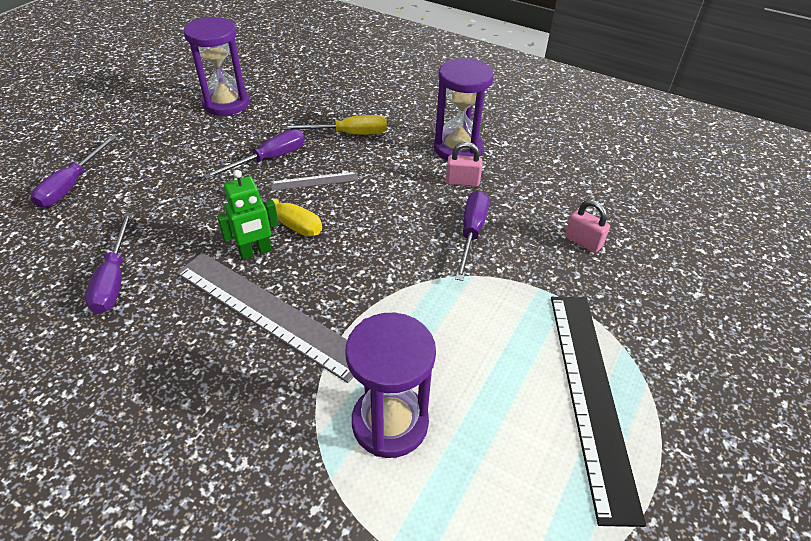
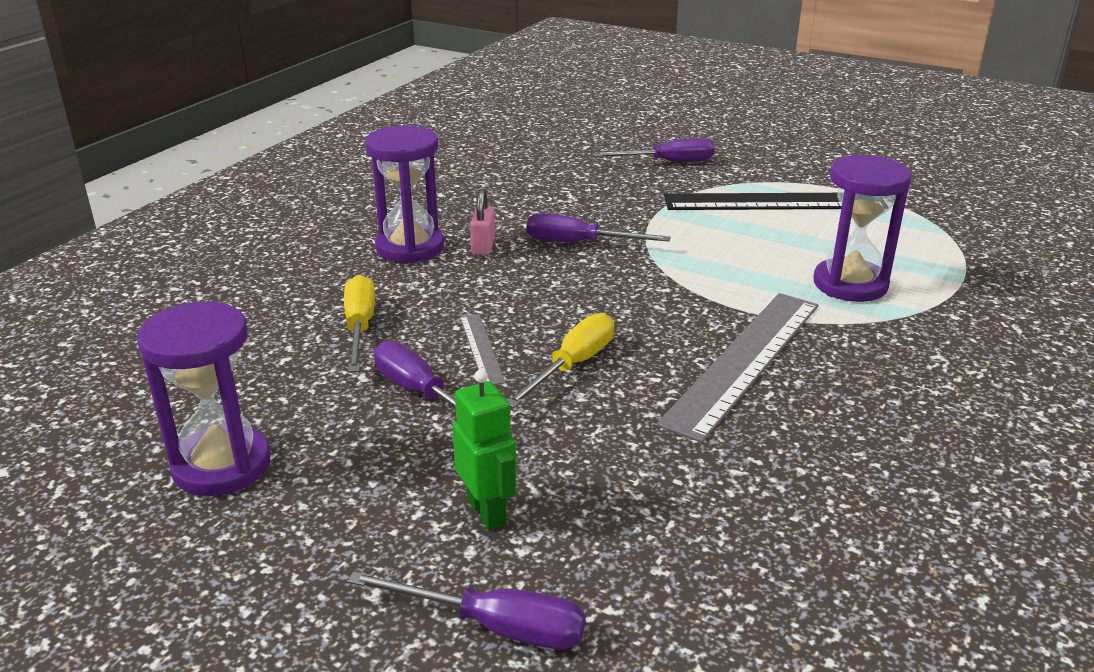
camera: 90 degrees left, 15 degrees down
purple screwdriver [85,213,132,314] -> purple screwdriver moved to [593,138,715,162]
green robot [217,170,279,260] -> green robot moved to [452,369,517,530]
pink padlock [565,200,610,253] -> none

